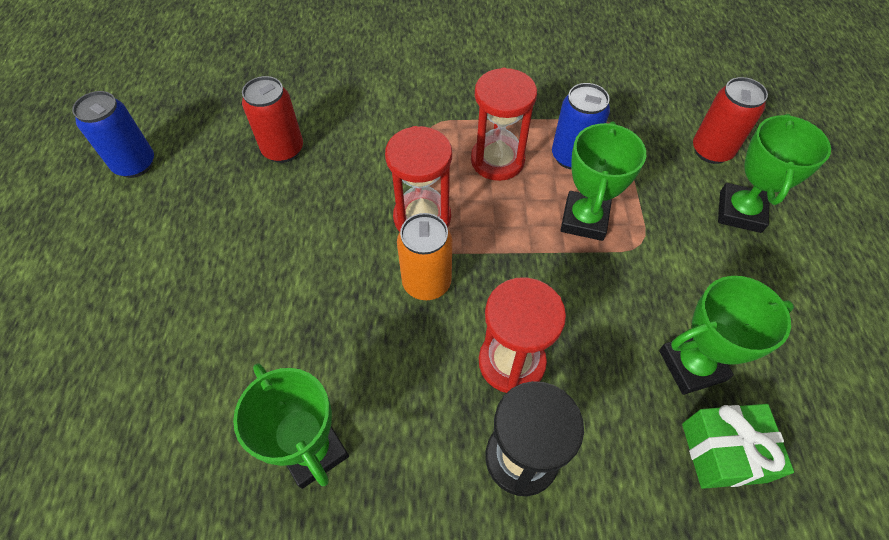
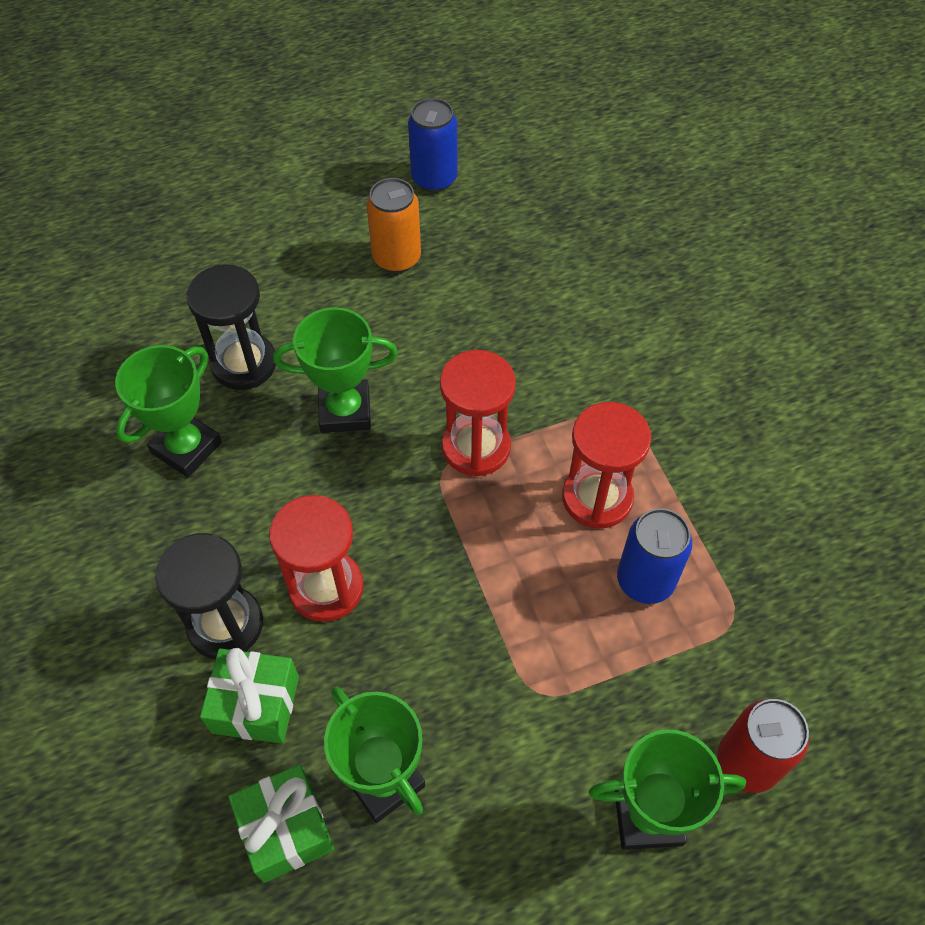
camera: 70 degrees right, 0 degrees up
red can [242,76,303,163] -> none
orange can [397,213,452,300] -> orange can moved to [367,178,421,273]
green trophy [560,121,646,241] -> green trophy moved to [273,307,398,433]
none -> black hourglass [186,265,276,390]
none -> green gift [200,648,299,744]

